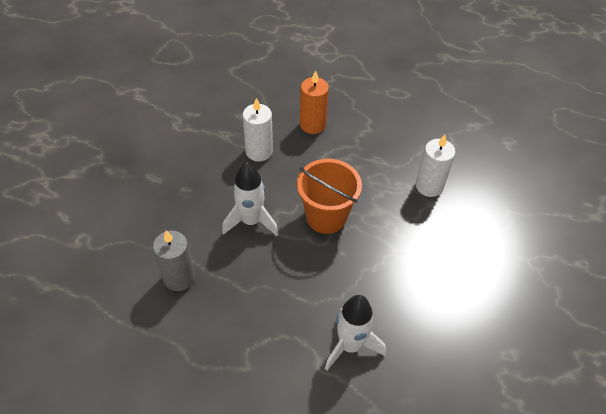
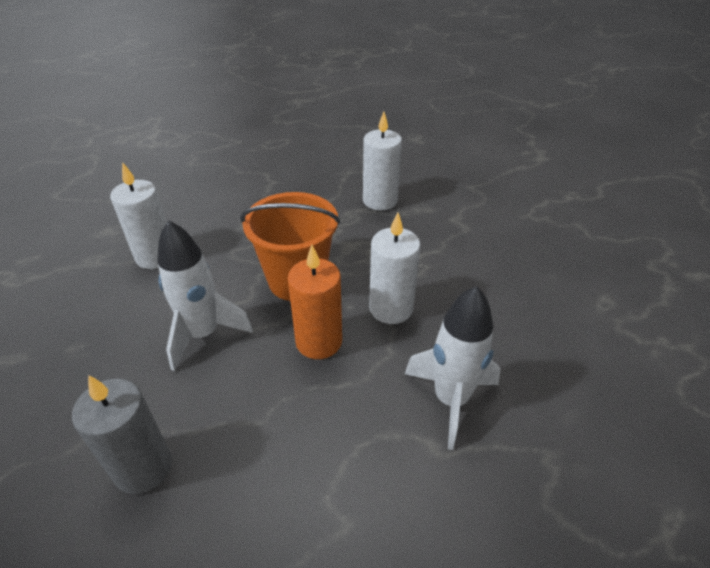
camera: 35 degrees left, 10 degrees down
orange candle [300,70,329,134] -> orange candle moved to [288,245,342,359]
none -> white candle [369,212,420,324]

